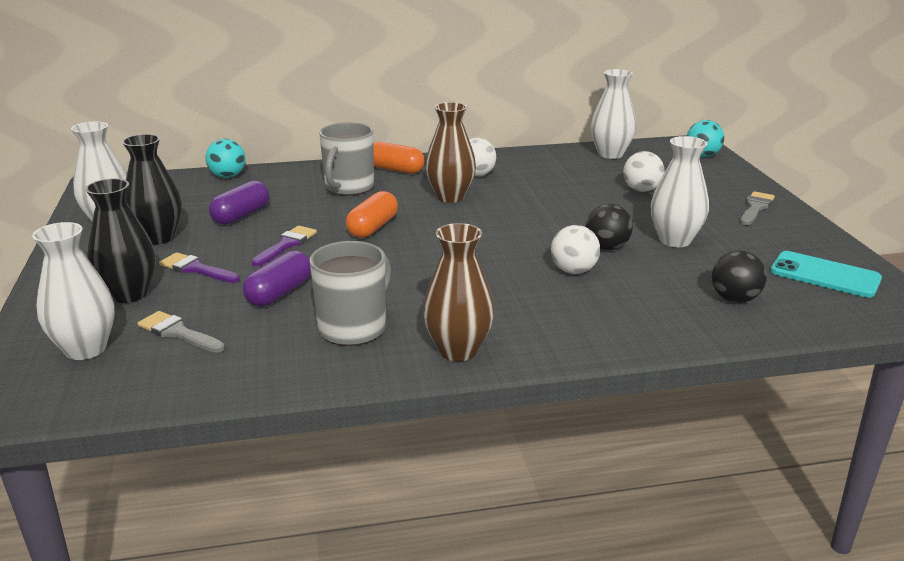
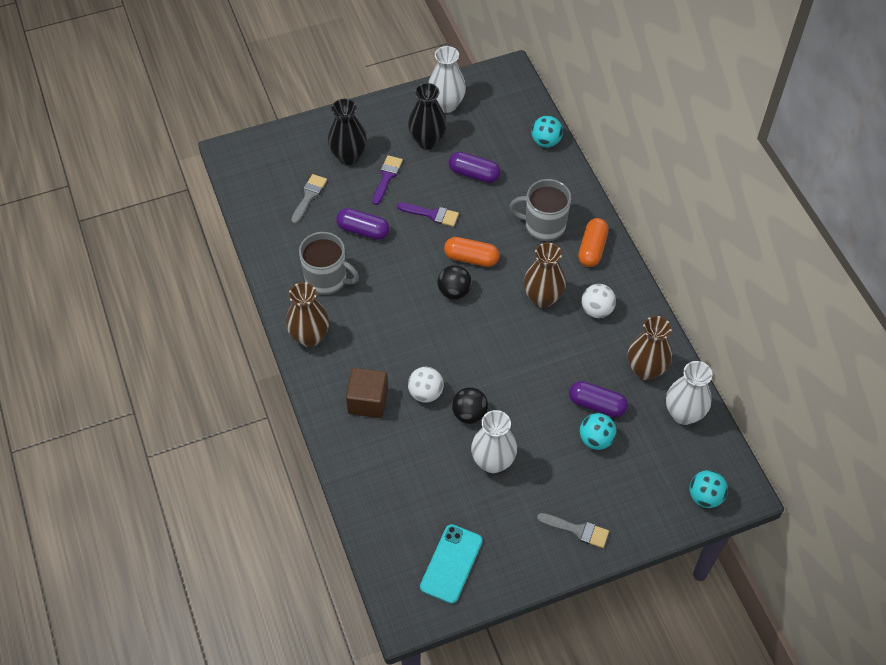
camera: 80 degrees right, 30 degrees up
white vase [32,222,115,360] -> none
white ball [623,151,665,192] -> turquoise ball [580,413,616,450]
black ball [712,251,767,303] -> black ball moved to [437,265,472,299]
none -> brown cube [346,368,388,418]
none -> purple capsule [569,381,628,417]
none -> brown vase [628,316,672,380]

